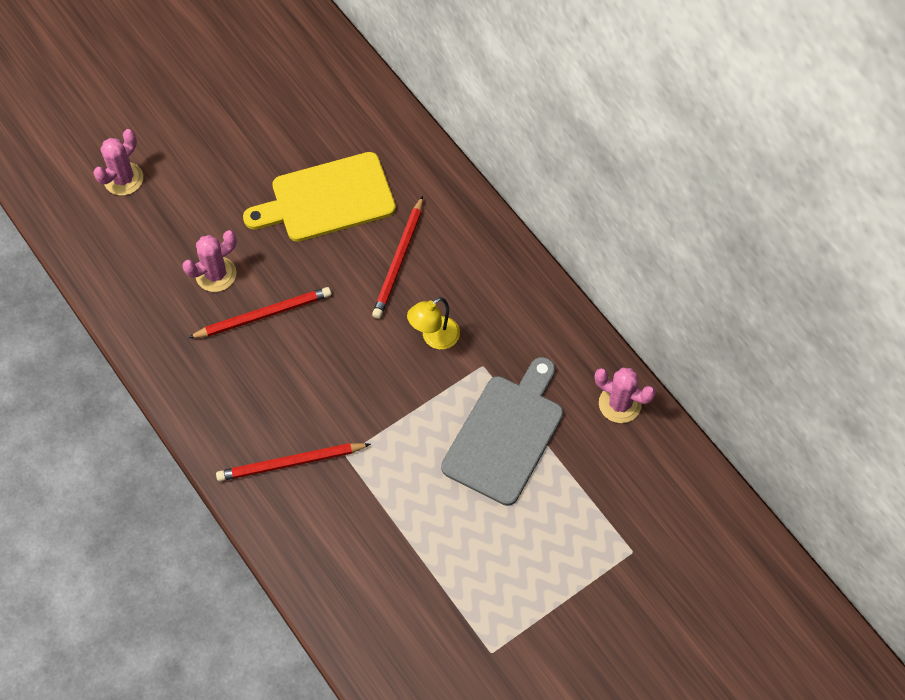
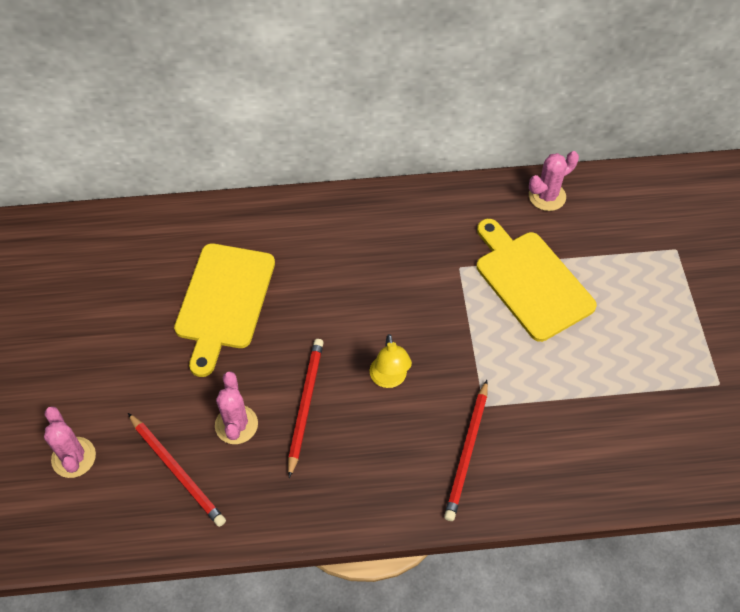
camera: 60 degrees left, 5 degrees down
red pencil [372,196,423,319] -> red pencil moved to [128,413,226,527]
yellow lamp [407,297,460,349] -> yellow lamp moved to [370,334,412,388]
grey cutting board [441,357,563,506] -> yellow cutting board [476,219,597,342]

